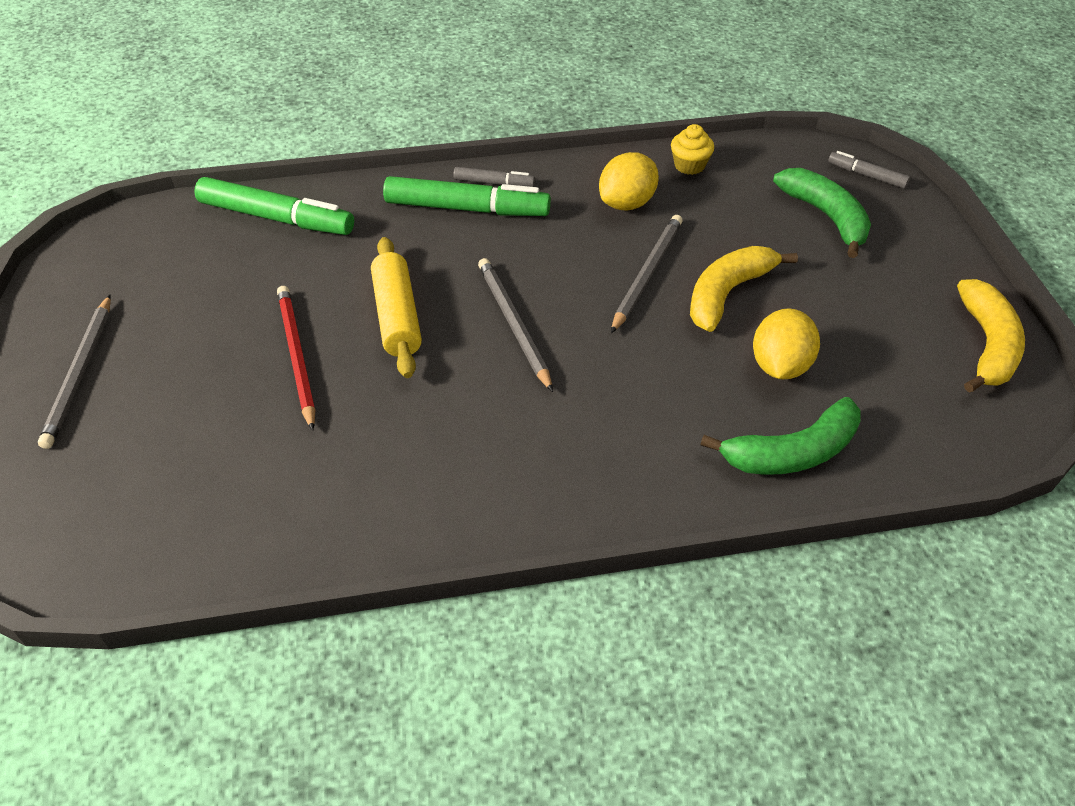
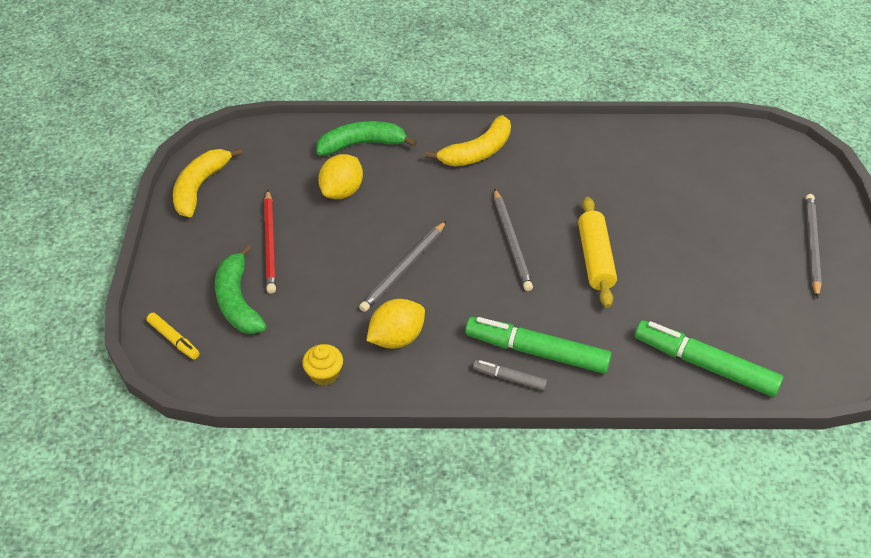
camera: 170 degrees left, 0 degrees up
red pencil [277,286,315,431] -> red pencil moved to [264,190,276,294]
yellow banana [690,246,798,332] -> yellow banana moved to [425,115,511,166]
grey marker [828,151,910,188] -> yellow marker [146,313,200,359]

